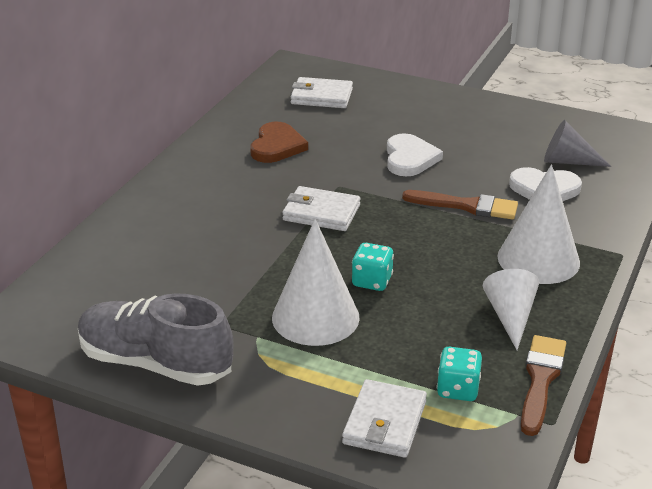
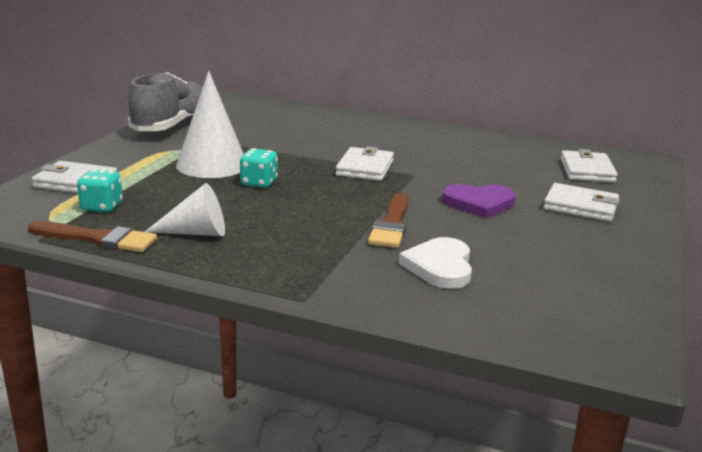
camera: 85 degrees right, 10 degrees down
brown heart [250,122,308,163] -> none
white heart [387,133,443,176] -> purple heart [442,184,516,218]
white cone [498,164,580,284] -> none
grey cone [544,120,612,167] -> none
none -> white wallet [543,183,620,222]

